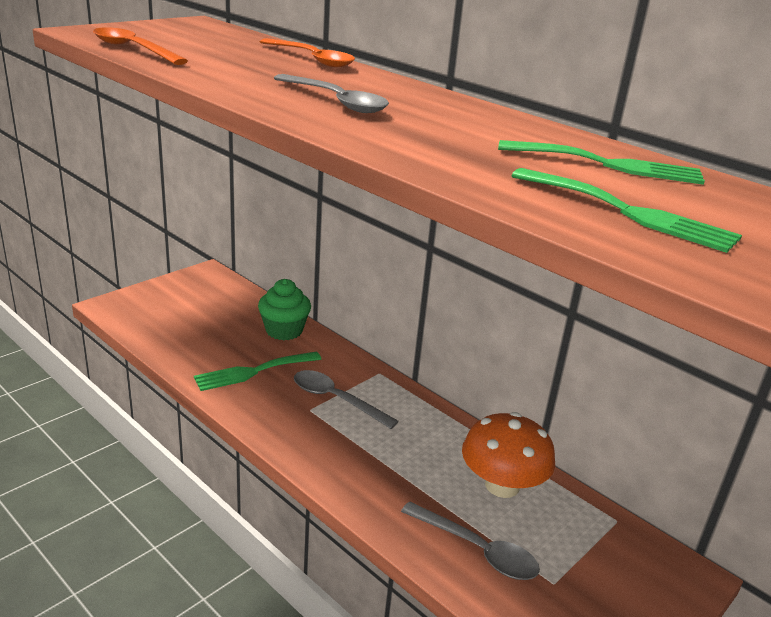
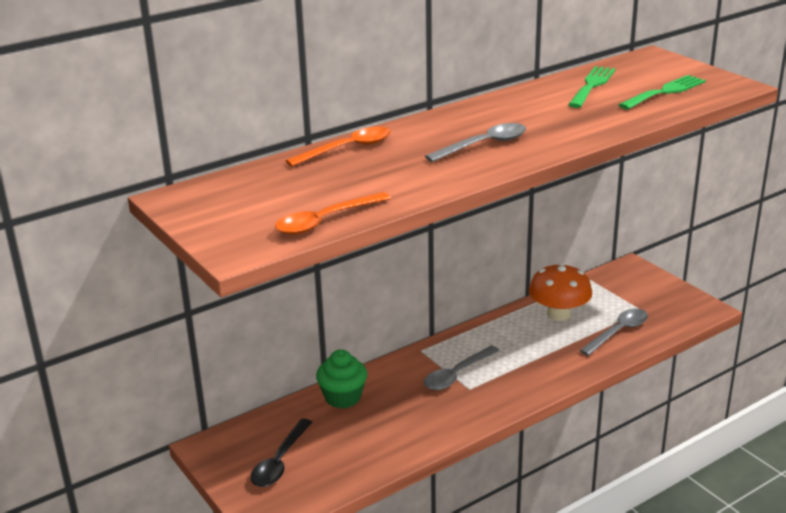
camera: 75 degrees left, 0 degrees up
green fork [194,351,321,391] -> none
none -> black spoon [250,418,312,487]

